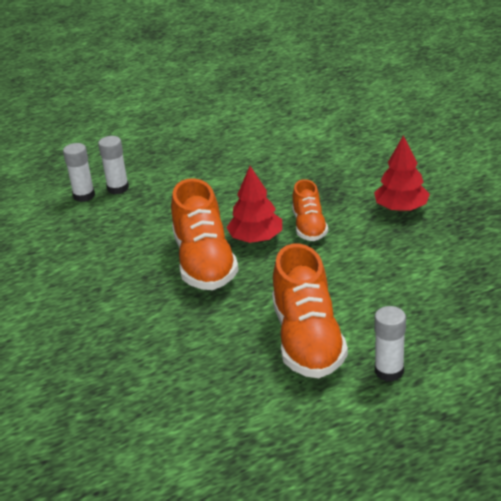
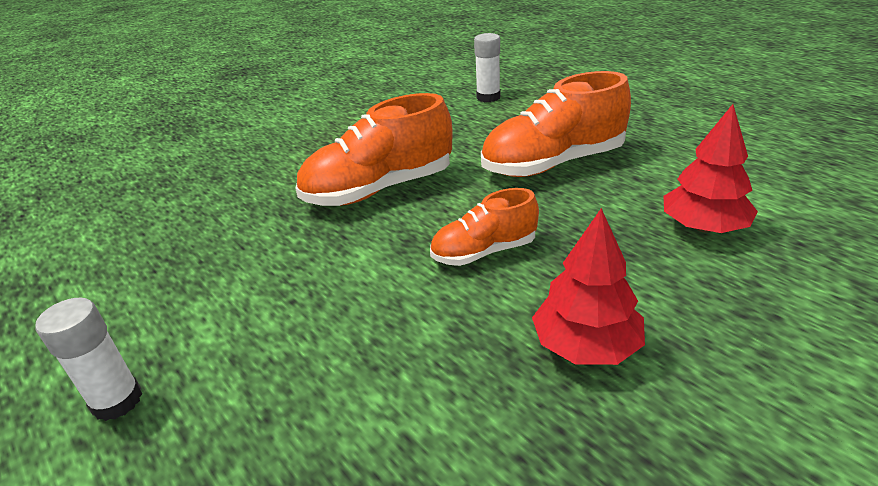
camera: 75 degrees right, 0 degrees up
white glue stick [98,136,129,194] -> none
red tree [226,166,282,243] -> red tree moved to [663,104,758,233]
orange shoe [272,244,348,378] -> orange shoe moved to [481,71,631,177]

